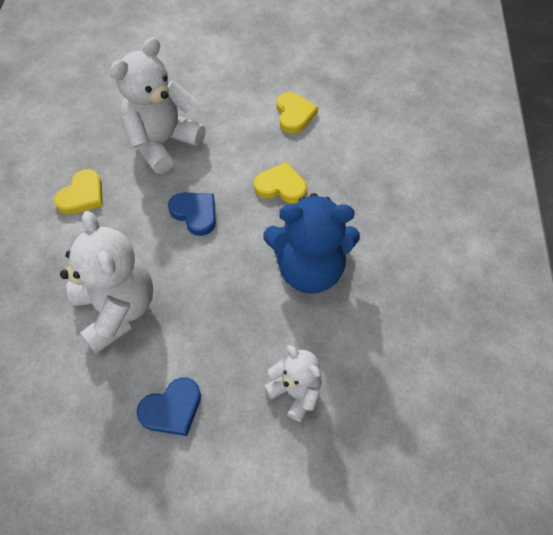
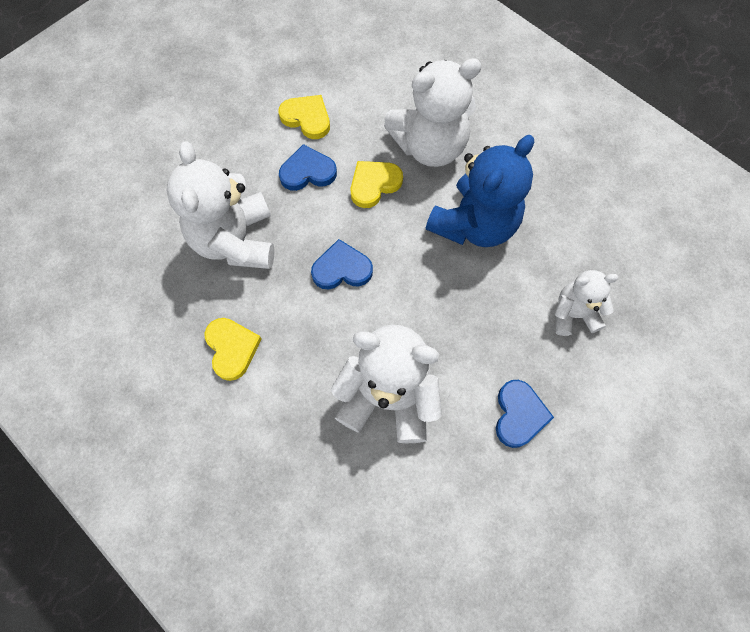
camera: 50 degrees left, 10 degrees up
none -> blue heart [279,144,337,191]
none -> white teddy bear [384,58,482,167]

